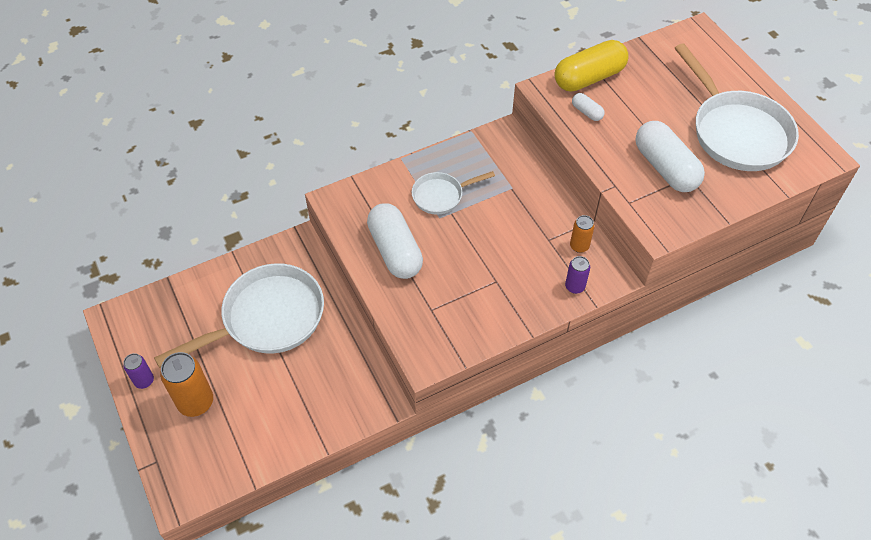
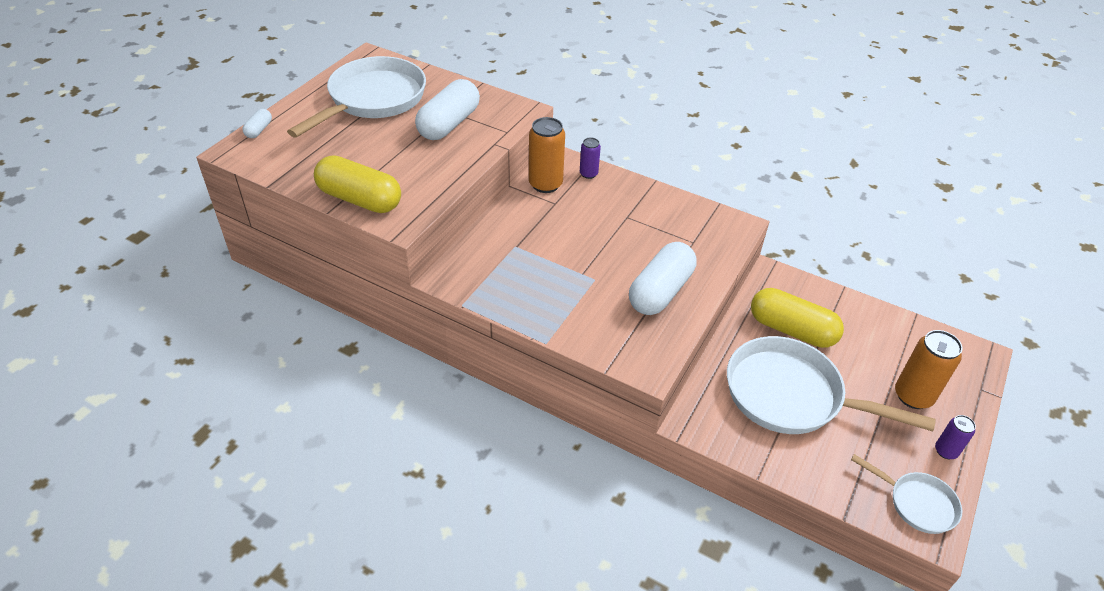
camera: 125 degrees left, 10 degrees down
white pan [412,171,495,215] -> white pan moved to [851,454,962,534]
orange can [570,215,594,253] -> orange can [529,117,565,193], size x1.78
white capsule [572,93,605,121] -> white capsule moved to [242,109,272,138]
none -> yellow capsule [751,288,844,348]

